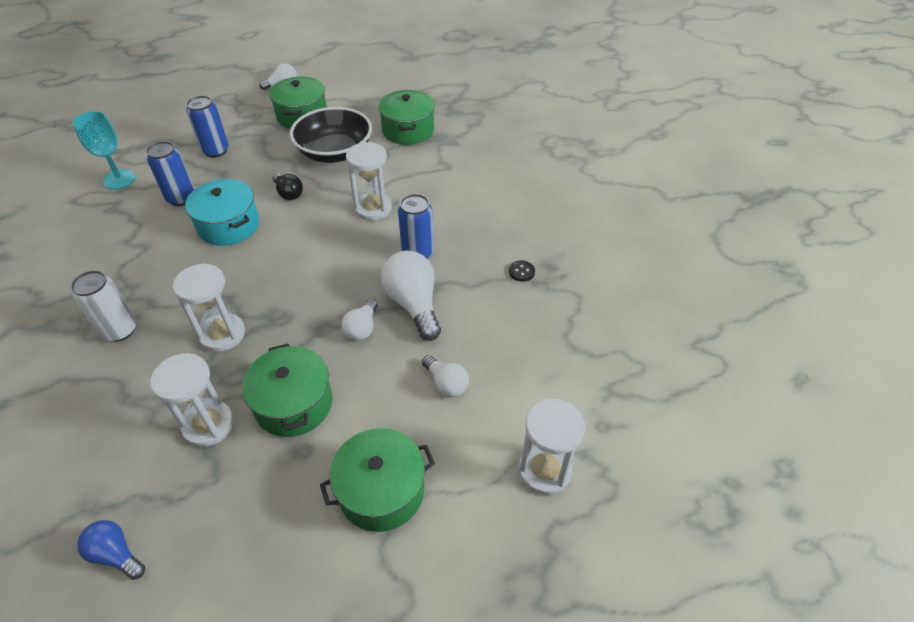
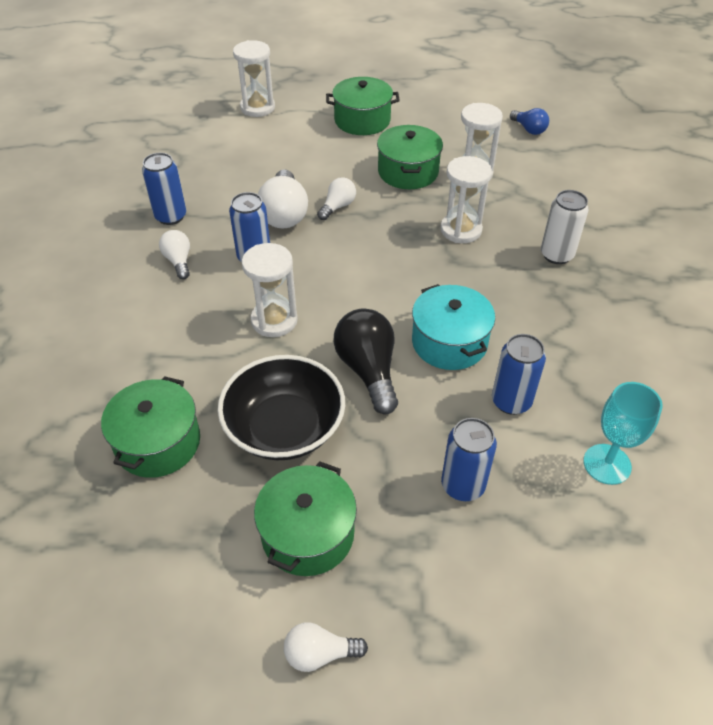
camera: 160 degrees left, 0 degrees up
black light bulb [273,173,303,200] -> black light bulb [334,308,398,414], size x1.75
white light bulb [422,355,469,397] -> white light bulb moved to [159,230,190,279]
black button [509,260,535,282] -> blue can [142,153,186,225]

